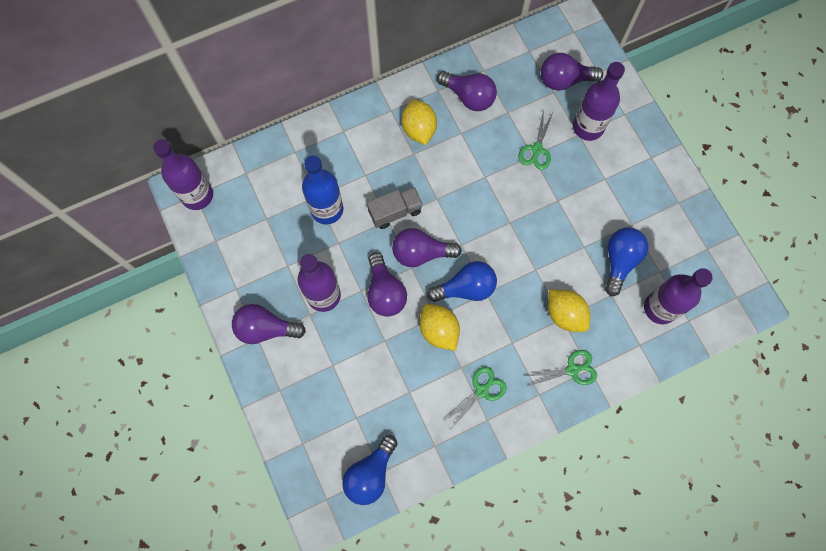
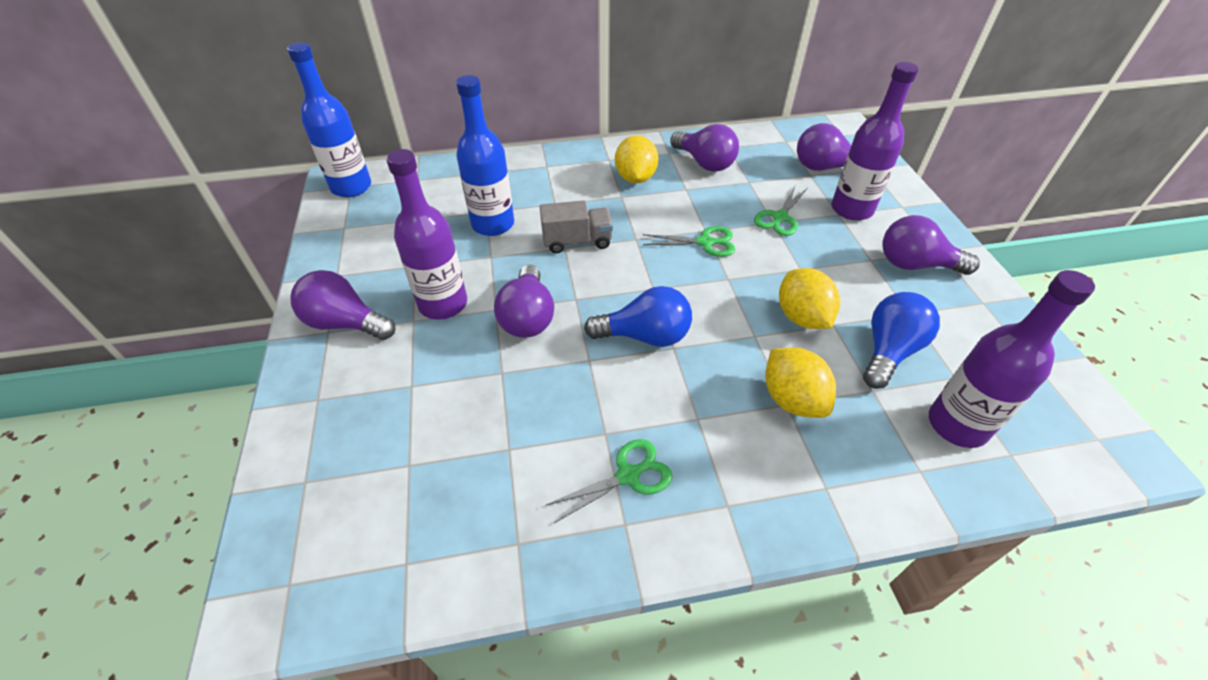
camera: 15 degrees right, 25 degrees down
purple bottle [153,139,213,210] -> blue bottle [287,42,371,197]
blue light bulb [343,435,398,505] -> none
purple light bulb [392,228,462,267] -> purple light bulb moved to [882,215,980,275]
yellow lemon [420,304,460,351] -> yellow lemon moved to [779,268,840,329]
green scissors [524,350,597,386] -> green scissors moved to [643,226,735,257]

